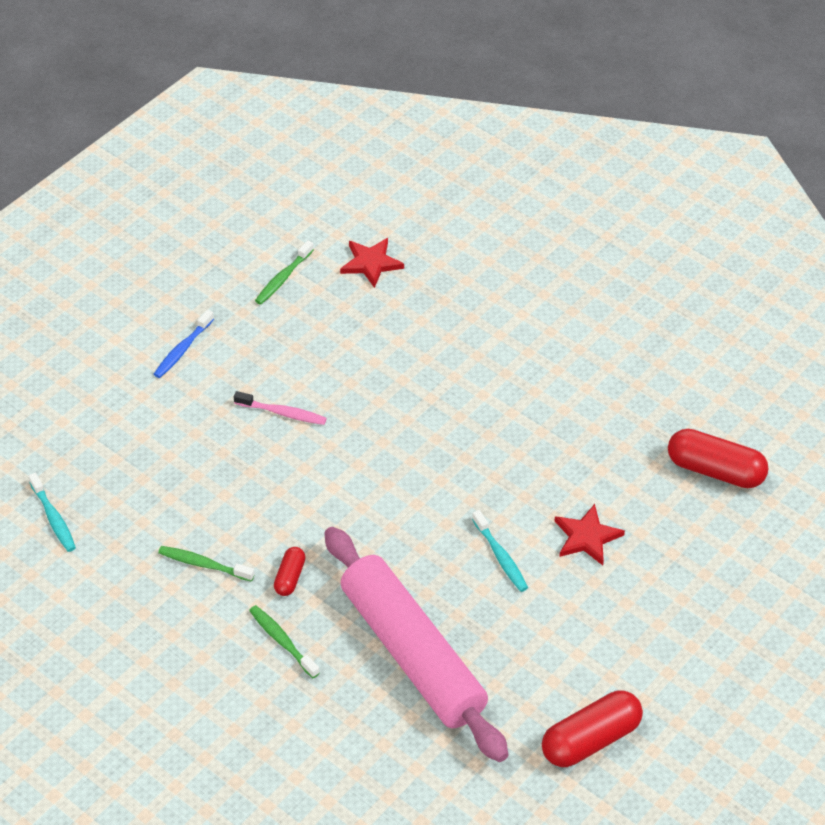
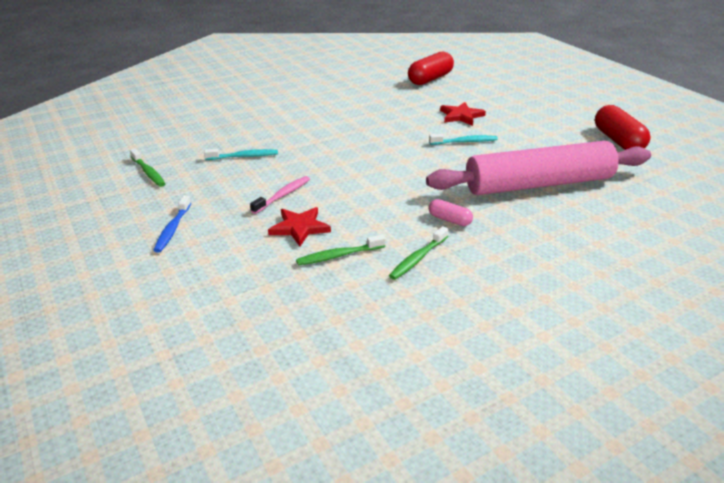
camera: 70 degrees left, 15 degrees down
turquoise toothbrush [29,473,76,552] -> turquoise toothbrush moved to [204,149,278,160]
blue toothbrush [154,310,214,378] -> blue toothbrush turned 45 degrees clockwise [153,196,191,253]
green toothbrush [249,605,320,678] -> green toothbrush moved to [296,235,386,265]
red capsule [274,547,306,596] -> pink capsule [429,199,473,226]
red star [340,238,404,288] -> red star moved to [268,207,331,246]

